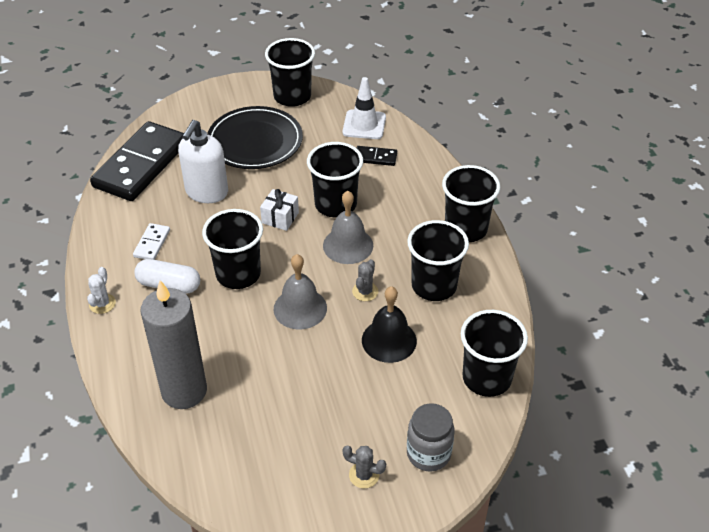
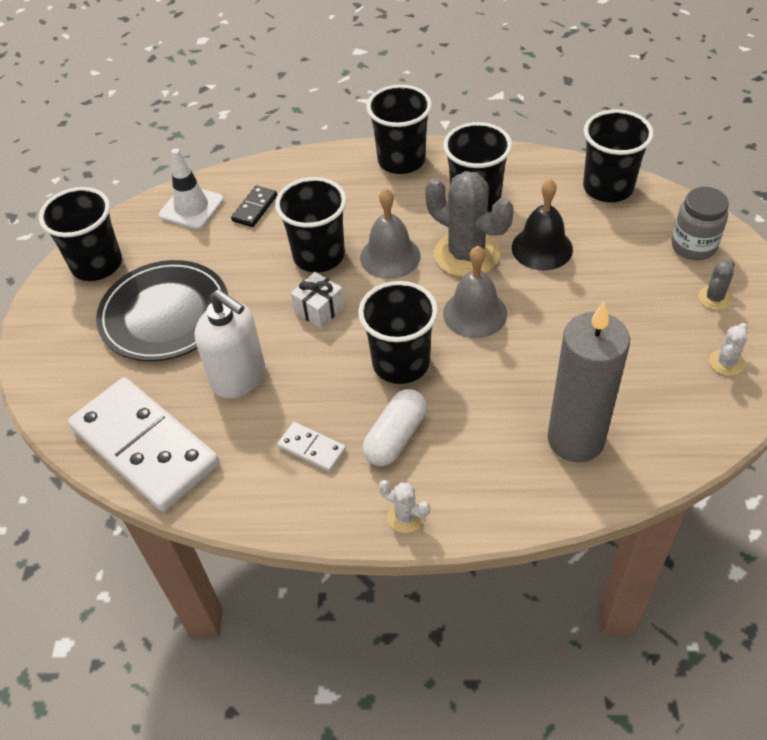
camera: 70 degrees left, 5 degrees up
black domino [90,121,184,201] -> white domino [68,377,219,512]
grey cactus [352,259,378,301] -> grey cactus [425,171,514,277], size x2.17
none -> white cactus [709,323,748,376]

